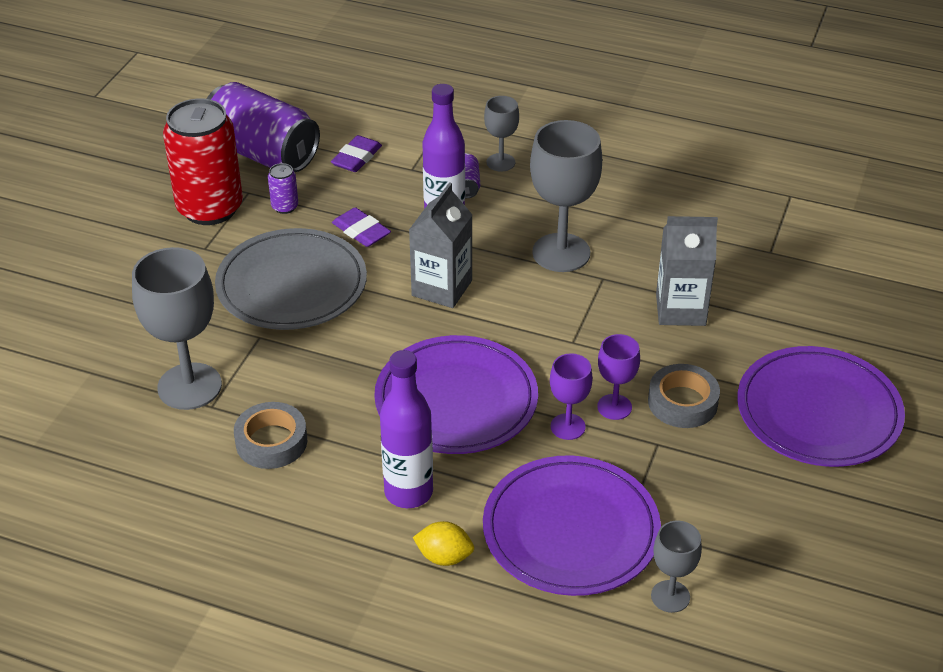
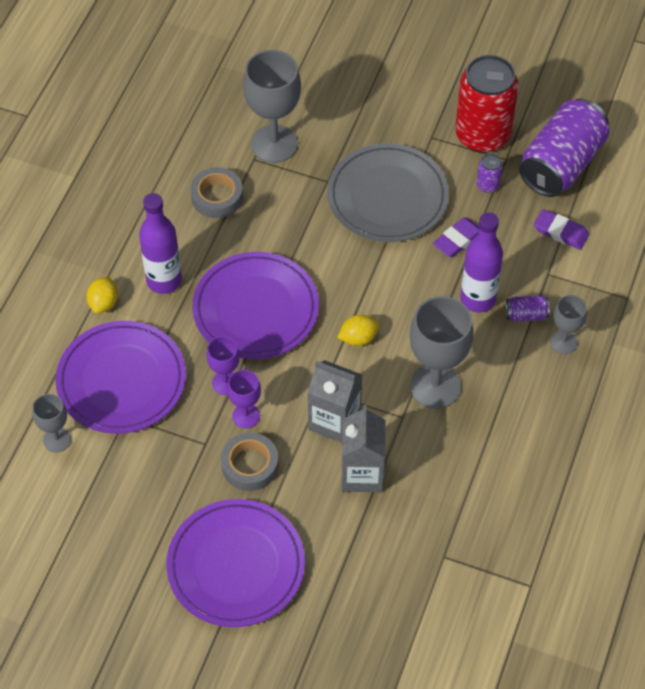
camera: 90 degrees right, 15 degrees up
grey carton [409,182,473,308] -> grey carton moved to [307,360,362,443]
none -> yellow lemon [337,315,379,346]

